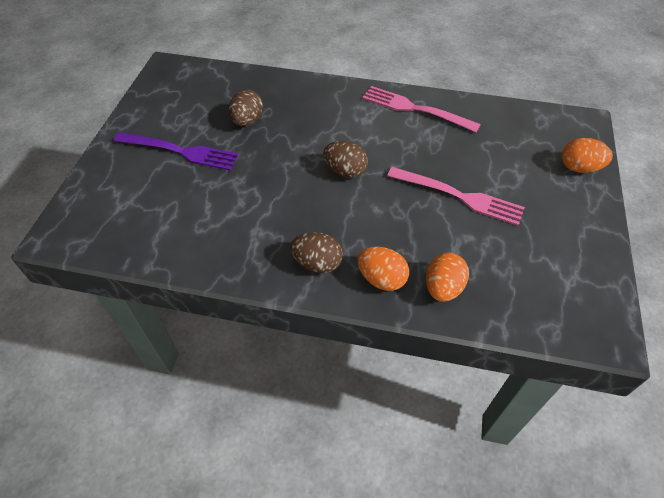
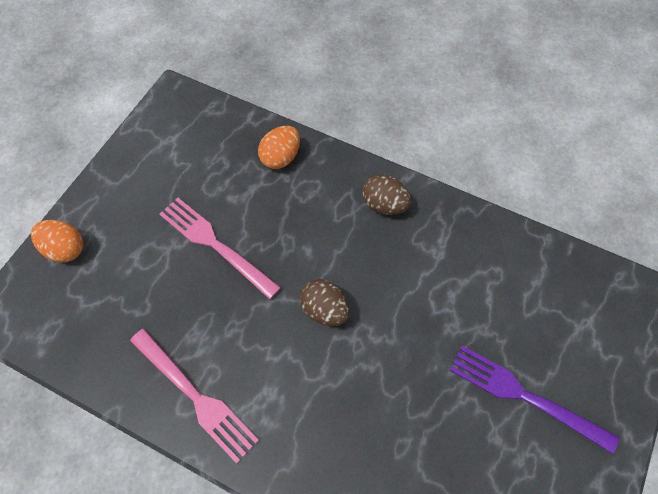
camera: 165 degrees left, 10 degrees up
brown egg [229,90,263,126] -> none
orange egg [358,247,409,291] -> none

